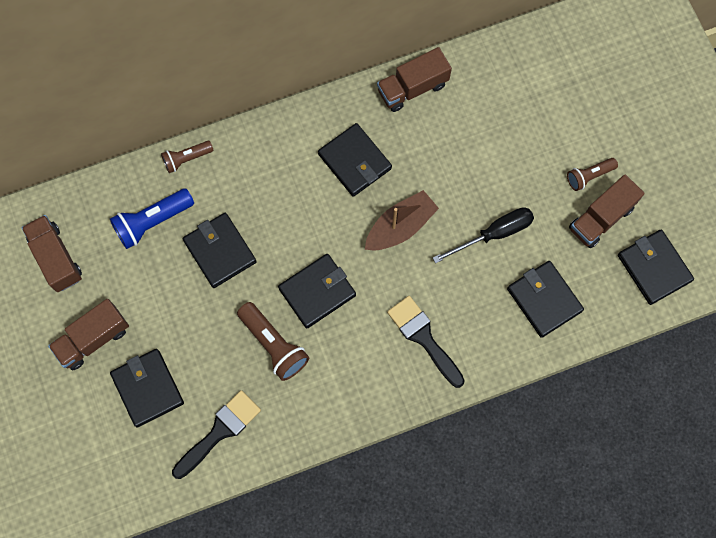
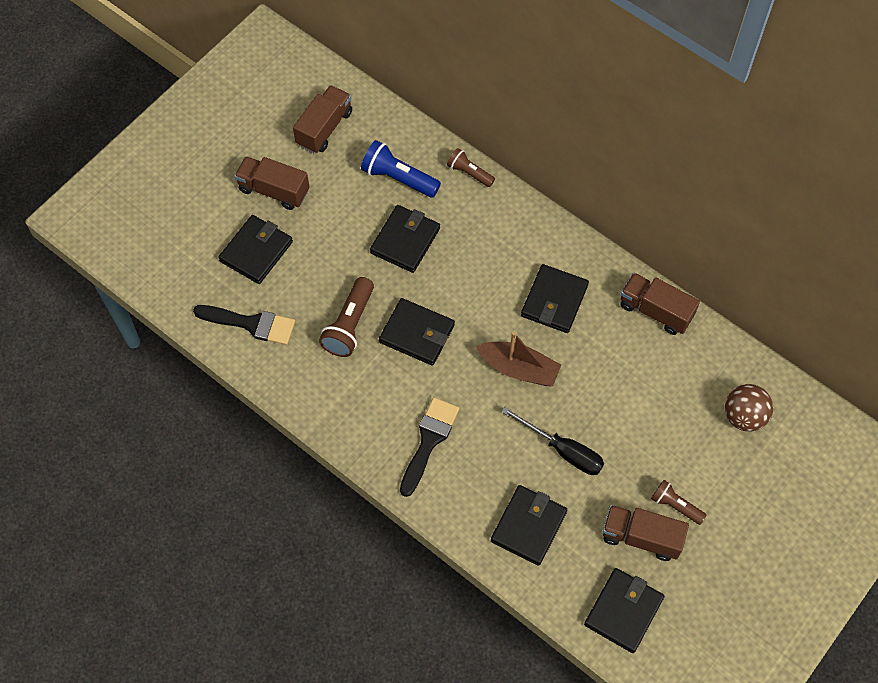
camera: 60 degrees right, 10 degrees down
none -> brown ball [725,384,773,432]

